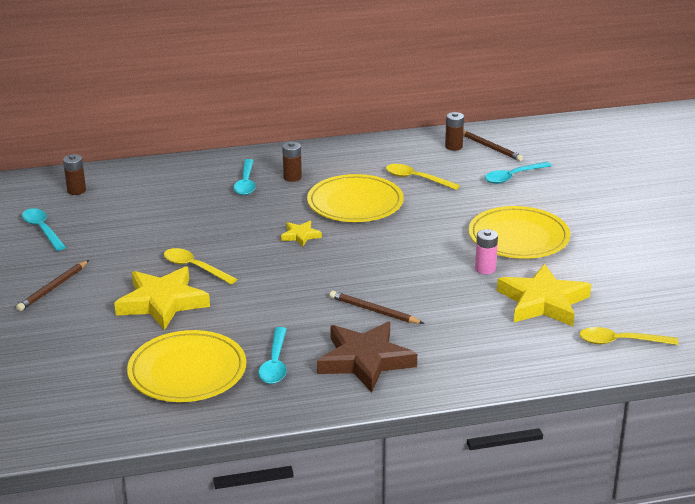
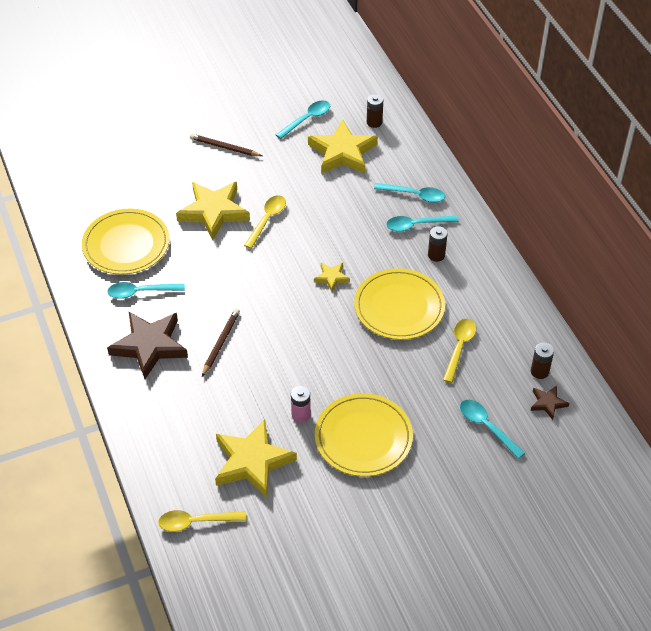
camera: 80 degrees right, 20 degrees up
brown pencil [463,131,523,161] -> brown star [531,386,570,420]
yellow spoon [579,327,679,345] -> yellow spoon turned 90 degrees counterclockwise [158,510,247,532]
none -> yellow star [308,119,378,174]
none -> turquoise spoon [374,183,445,203]

